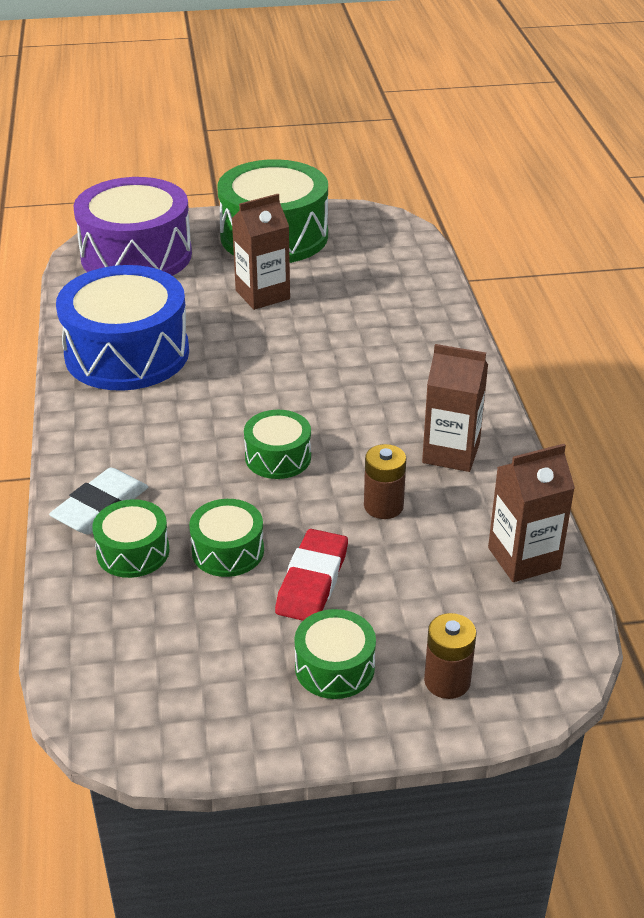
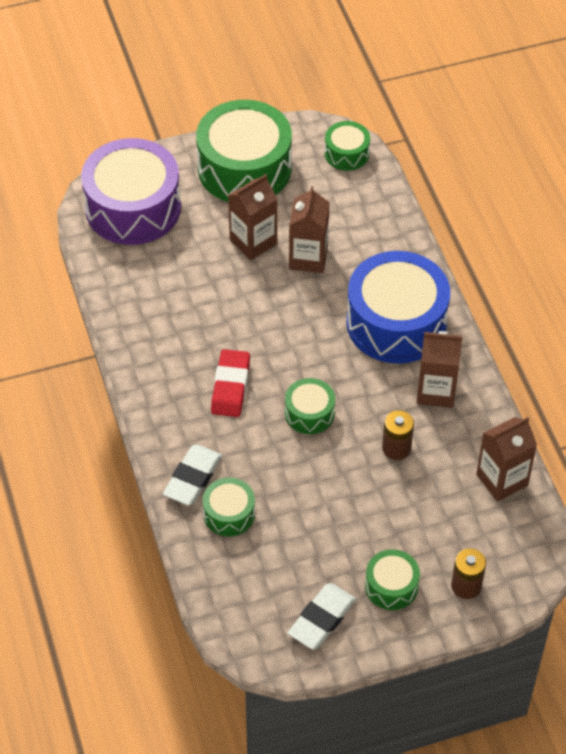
camera: 10 degrees left, 15 degrees up
blue drum [56,265,189,391] -> blue drum moved to [346,251,450,364]
green drum [189,499,264,577] -> green drum moved to [325,121,370,171]
red eraser [275,529,348,621] -> red eraser moved to [211,349,250,417]
none -> white eraser [288,583,356,650]
none -> brown carton [289,186,330,273]

